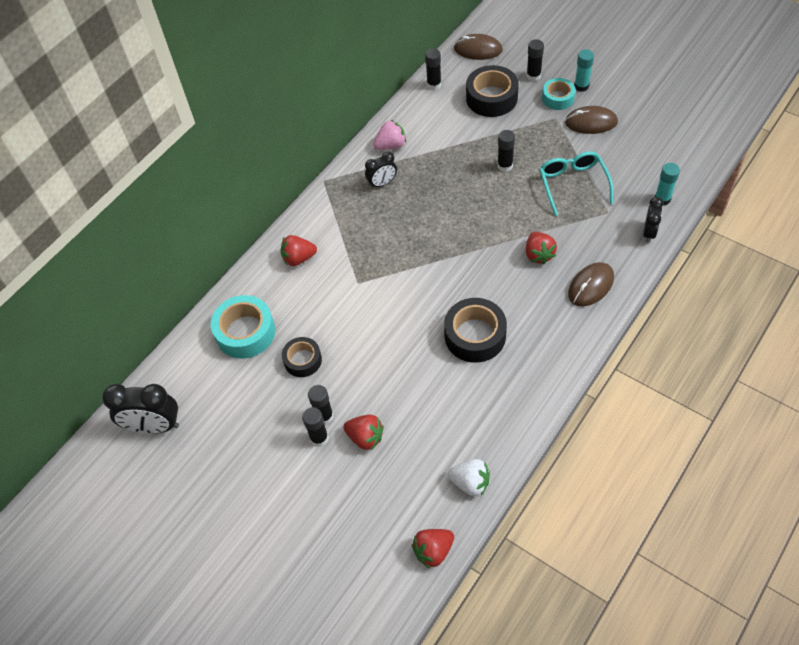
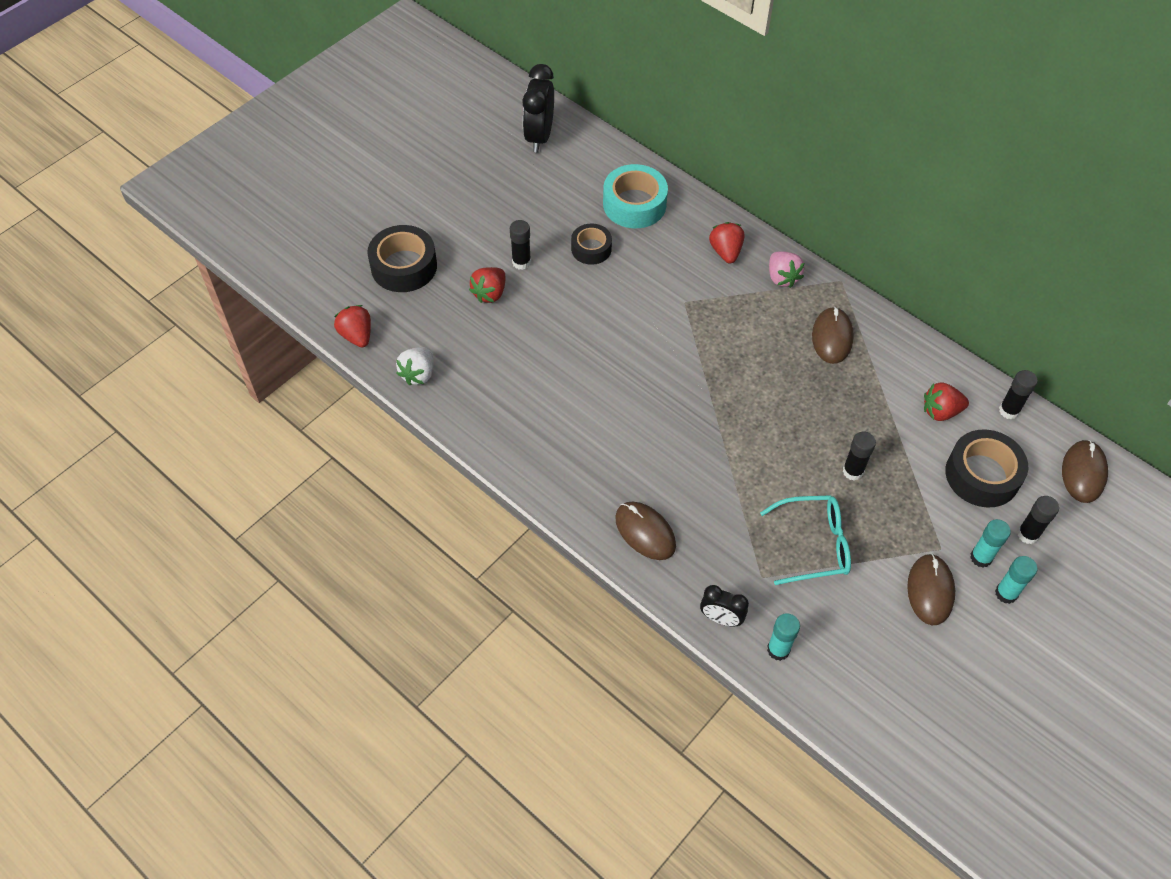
camera: 90 degrees right, 0 degrees up
black glue stick [302,407,329,447] -> none
black clock [365,152,397,189] -> brown mouse [812,307,854,364]
pink strawberry [373,120,406,150] -> pink strawberry moved to [769,251,804,288]
black tape [444,298,507,363] -> black tape moved to [367,225,437,292]
red strawberry [526,232,557,265] -> red strawberry moved to [924,382,969,421]
turquoise tape [542,78,576,110] -> turquoise glue stick [970,519,1011,568]

